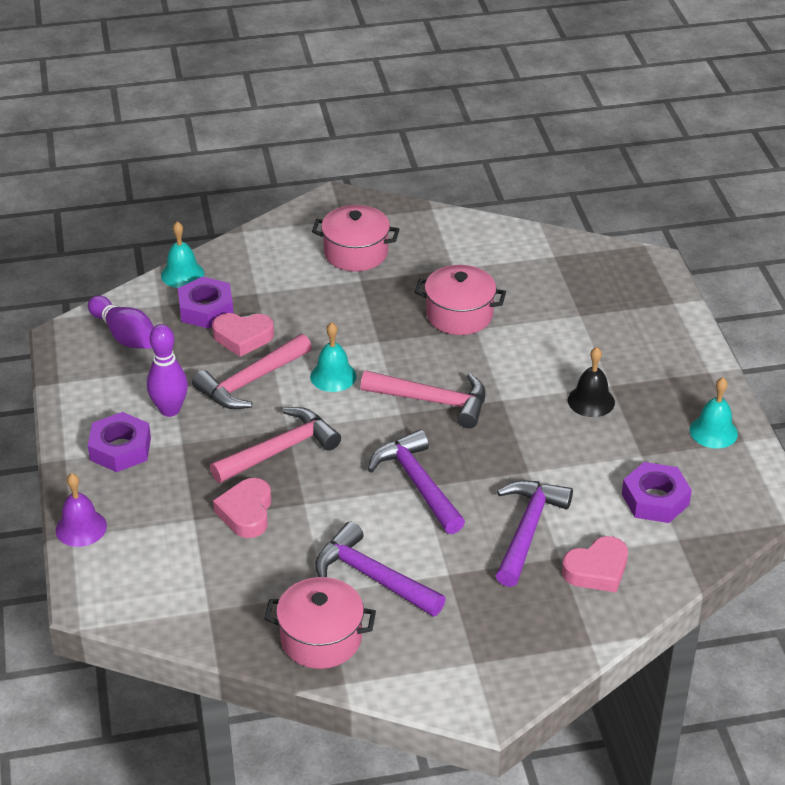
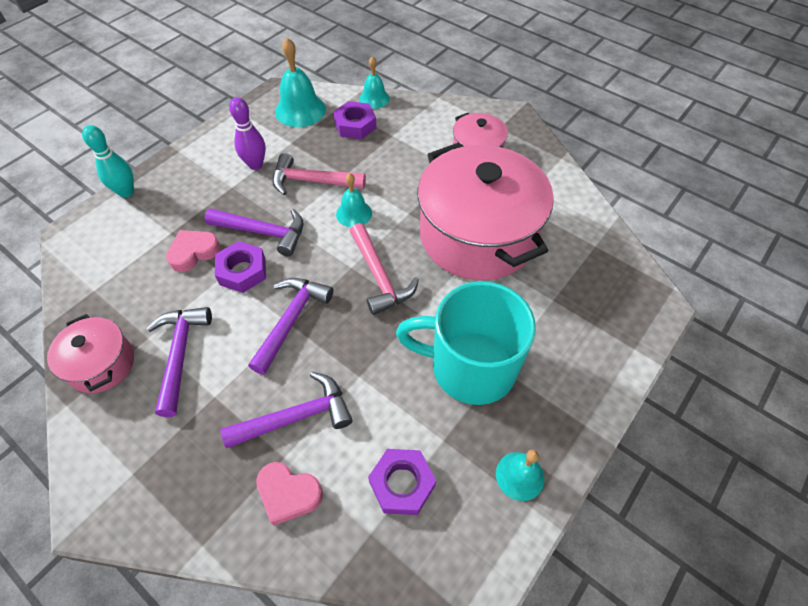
camera: 50 degrees right, 15 degrees up
purple bell [56,473,107,547] -> turquoise bowling pin [82,125,134,197]
purple bowling pin [88,295,154,349] -> turquoise bell [275,38,326,127]
purple nut [88,412,151,472] -> purple nut moved to [215,241,266,293]
pink hammer [210,407,341,483] -> purple hammer [205,208,303,257]
pink heart [212,313,274,357] -> none
pink pot [415,265,506,335] -> pink pot [418,142,554,280], size x2.09
black bell [568,347,615,417] -> turquoise mug [396,281,536,405]

